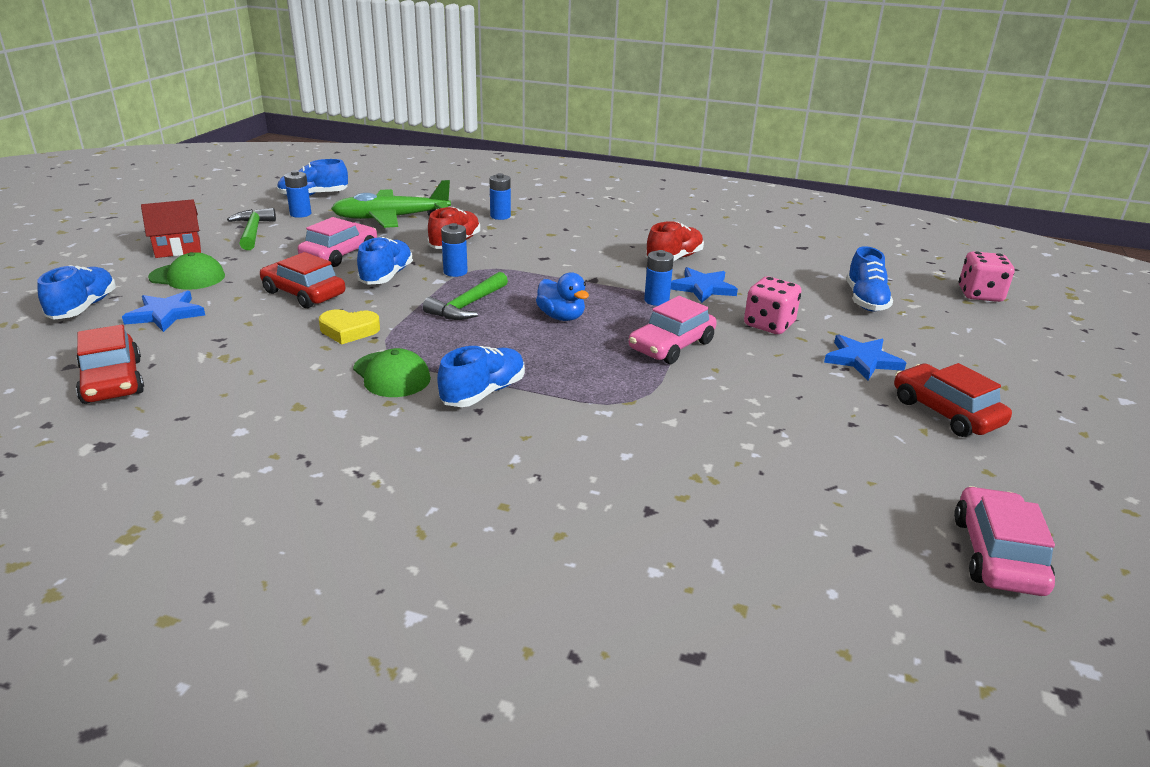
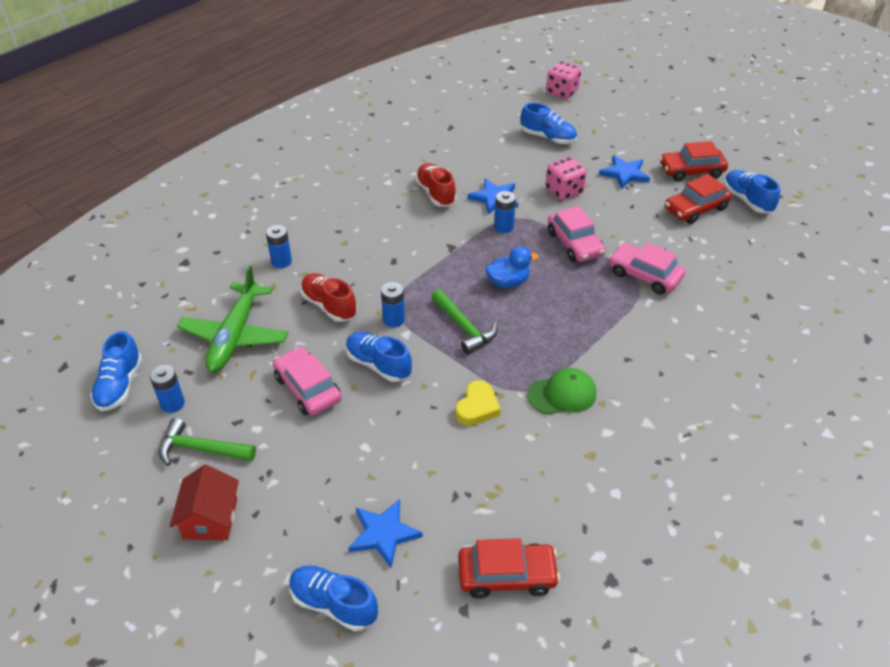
camera: 65 degrees left, 15 degrees up
green cap [148,252,225,290] -> none
red car [260,252,345,308] -> red car moved to [665,174,732,224]
blue shoe [437,346,525,407] -> blue shoe moved to [724,170,780,213]
pink car [954,486,1055,596] -> pink car moved to [609,242,686,294]

